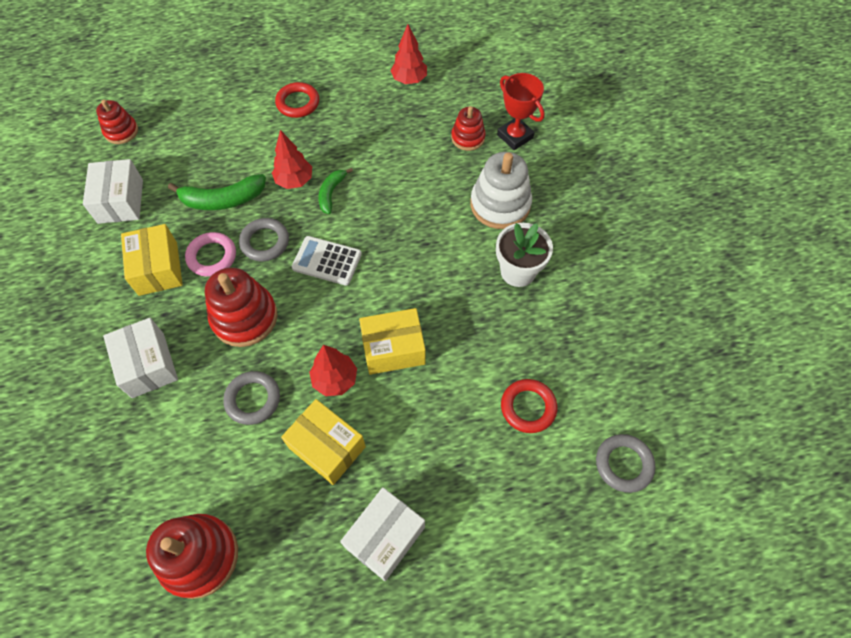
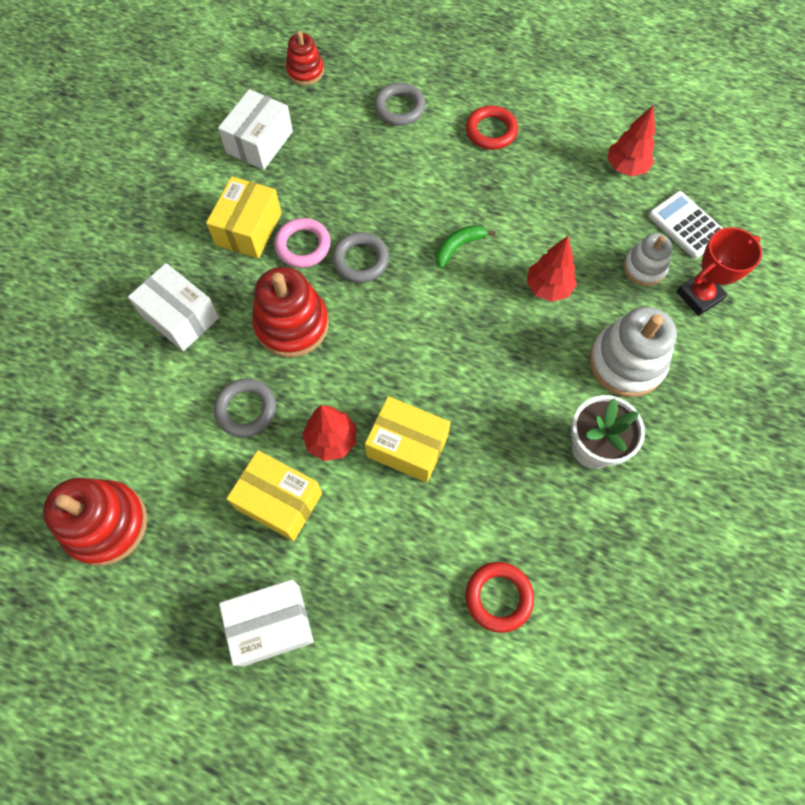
camera: 35 degrees right, 5 degrees up
white box [103,318,178,398] -> white box turned 60 degrees counterclockwise [128,263,219,351]
green banana [168,174,266,210] -> none
red tree [272,130,312,189] -> red tree moved to [527,236,577,302]
yellow box [281,399,366,485] -> yellow box turned 45 degrees counterclockwise [226,450,322,541]
white calculator [292,236,362,286] -> white calculator moved to [648,191,723,259]
red stacking toy [451,106,486,151] -> white stacking toy [624,233,673,286]
red trophy [497,73,545,150] -> red trophy turned 60 degrees clockwise [676,227,762,316]
grey ring [596,434,655,493] -> grey ring moved to [374,83,426,126]

